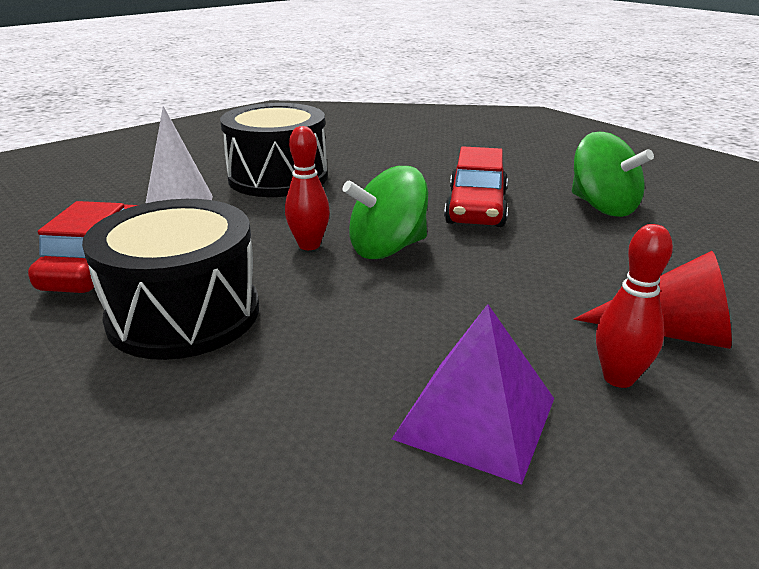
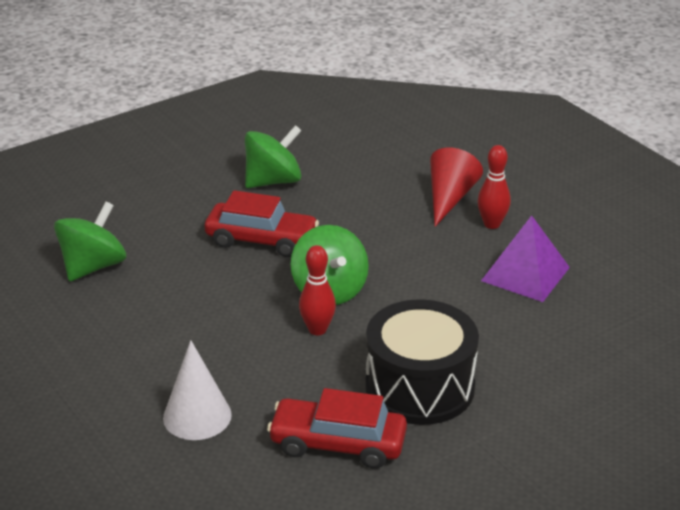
camera: 85 degrees left, 5 degrees up
black drum [220,103,327,197] -> none
none -> green spinning top [54,201,126,282]

